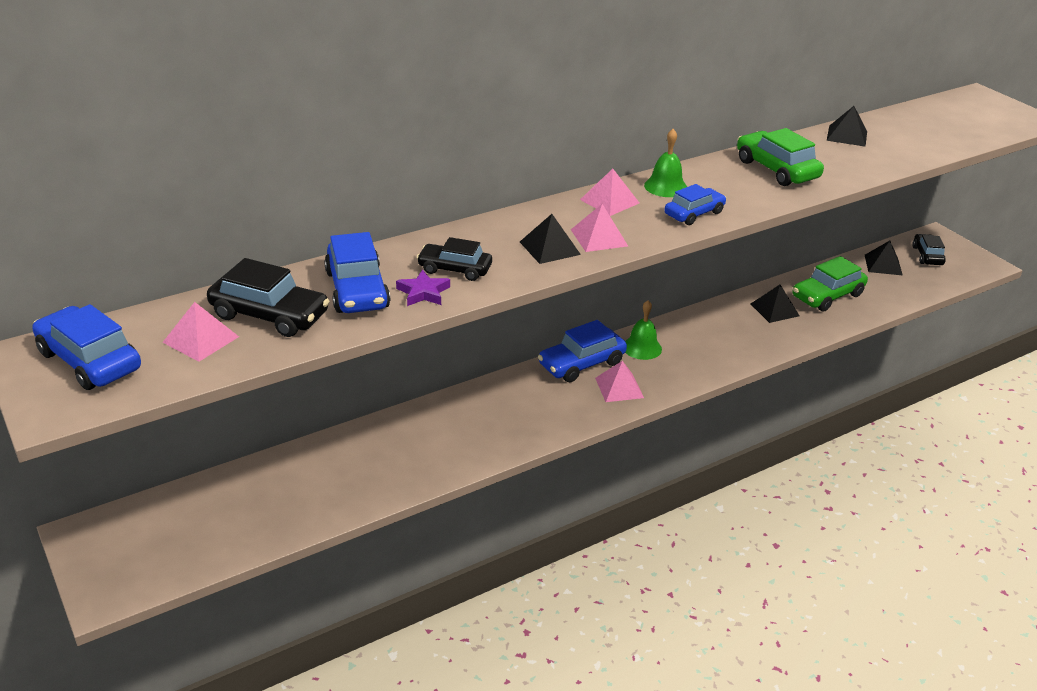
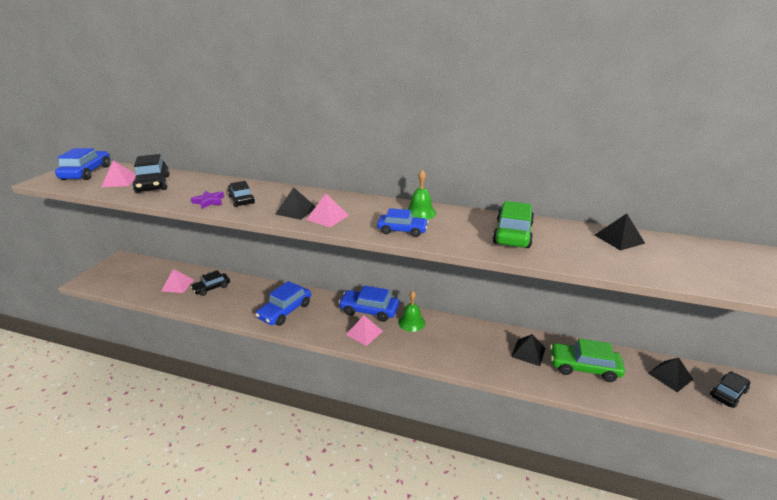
camera: 50 degrees right, 5 degrees down
blue car [324,232,390,313] -> blue car moved to [255,281,311,326]
pink pyramid [580,169,639,216] -> pink pyramid moved to [161,269,194,293]
none -> black car [191,270,230,296]

